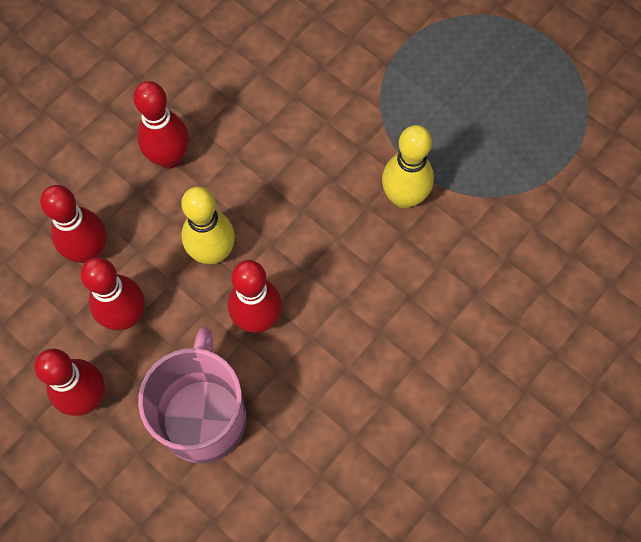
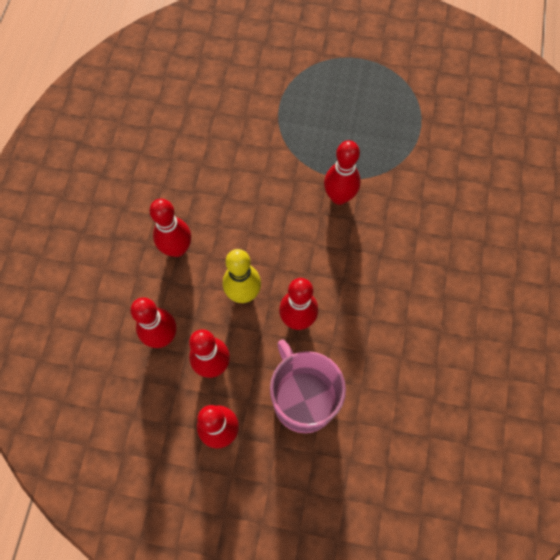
camera: 30 degrees left, 0 degrees up
yellow bowling pin [382,125,434,209] -> red bowling pin [324,140,360,205]

